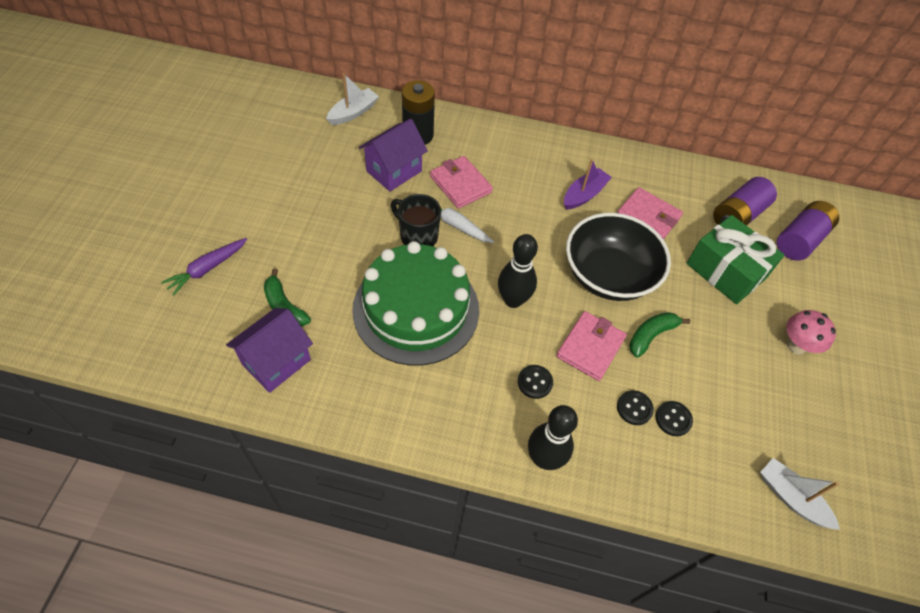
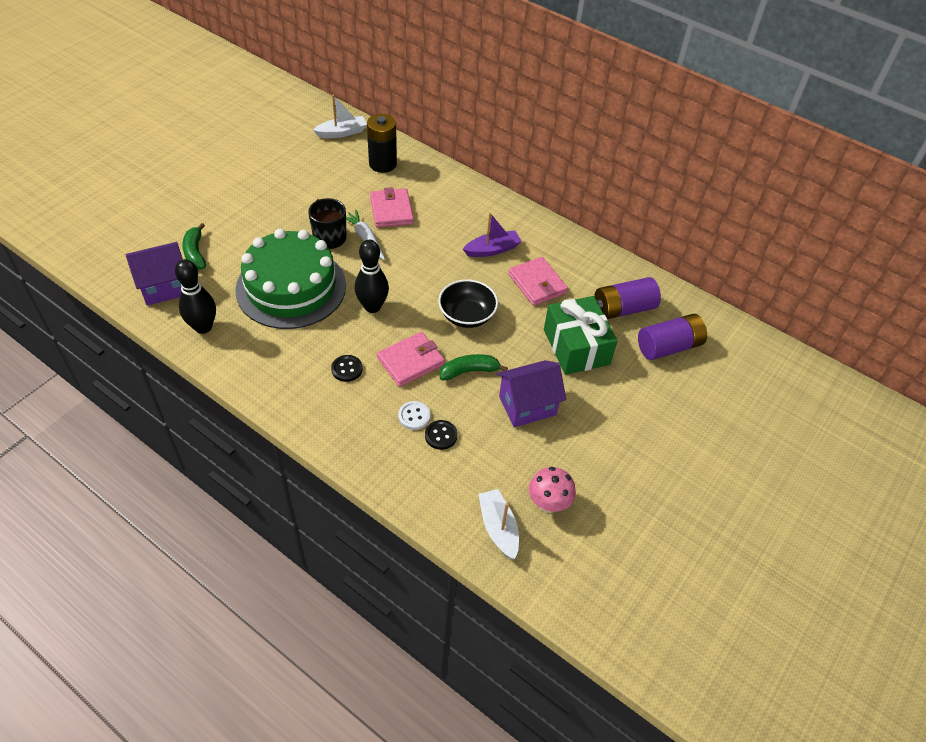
camera: 25 degrees right, 5 degrees down
purple carrot [161,238,247,296] -> none
purple house [359,119,428,191] -> purple house moved to [497,360,566,427]
black bowling pin [528,405,578,470] -> black bowling pin moved to [175,259,216,334]
black bowl [566,213,671,301] -> black bowl [438,279,498,328], size x0.63
black button [617,390,654,425] -> white button [398,401,431,430]
pink mushroom [786,310,836,355] -> pink mushroom moved to [529,467,576,513]

